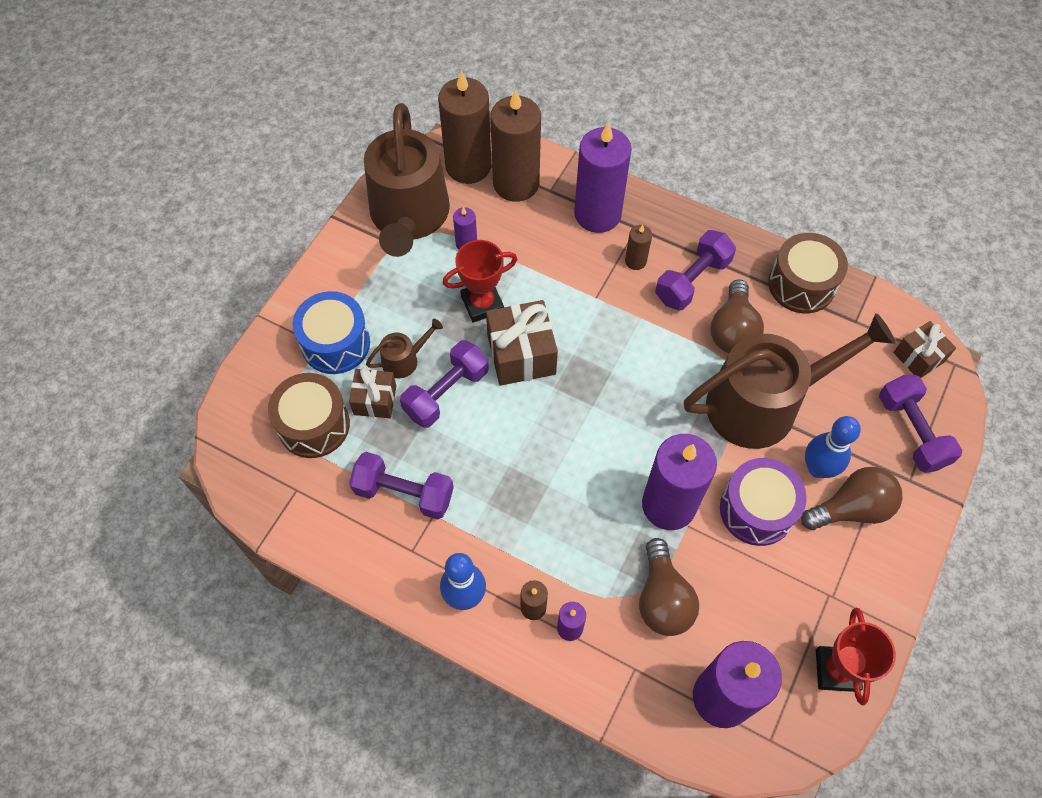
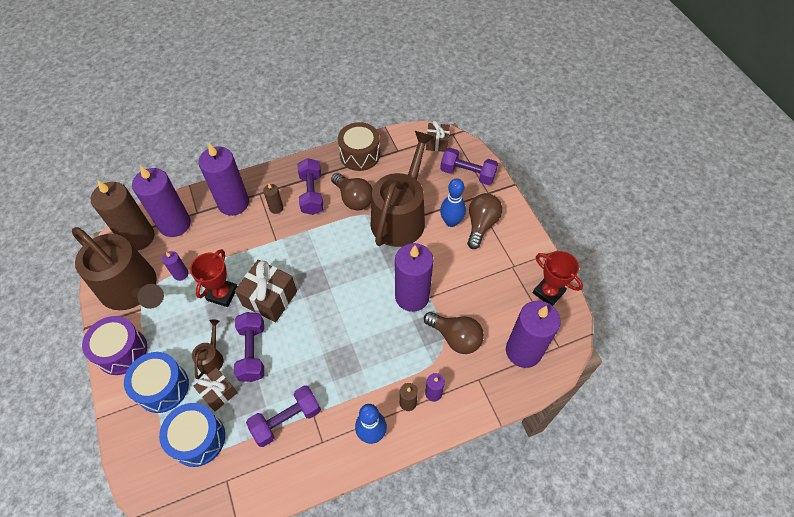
camera: 50 degrees left, 5 degrees down
brown drum [268,373,350,458] -> blue drum [159,403,225,467]
brown candle [490,89,541,202] -> purple candle [132,166,191,237]
purple drum [720,458,807,546] -> purple drum moved to [82,316,147,375]

